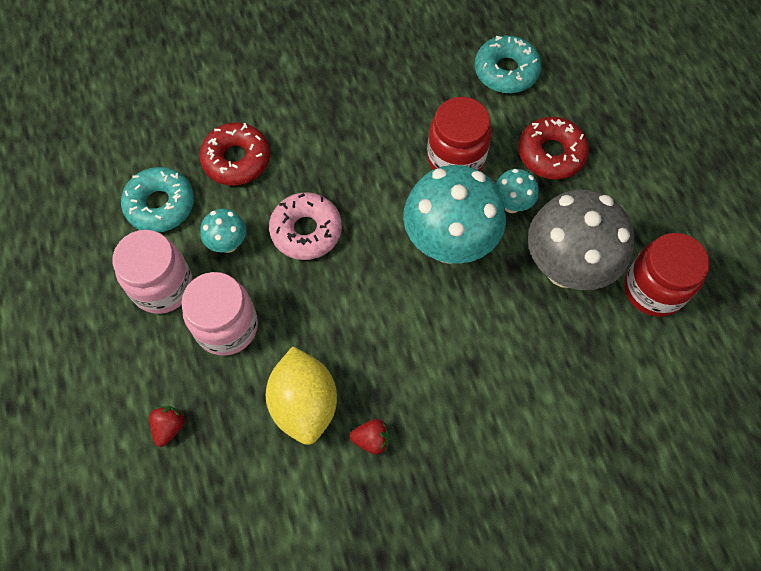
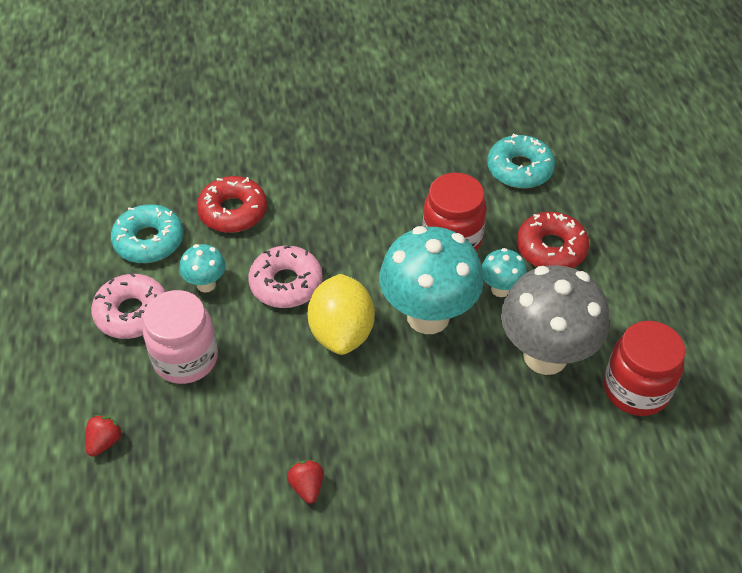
camera: 10 degrees right, 15 degrees down
pink jar [112,230,192,314] -> pink donut [91,272,166,339]
yellow lemon [266,346,337,445] -> yellow lemon moved to [307,274,375,355]
red strawberry [350,419,390,455] -> red strawberry turned 120 degrees counterclockwise [287,460,323,504]

